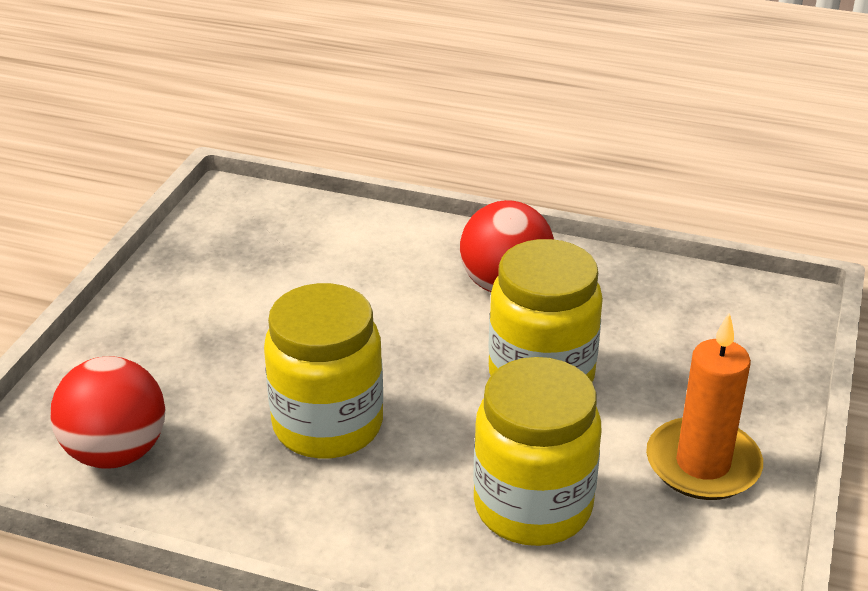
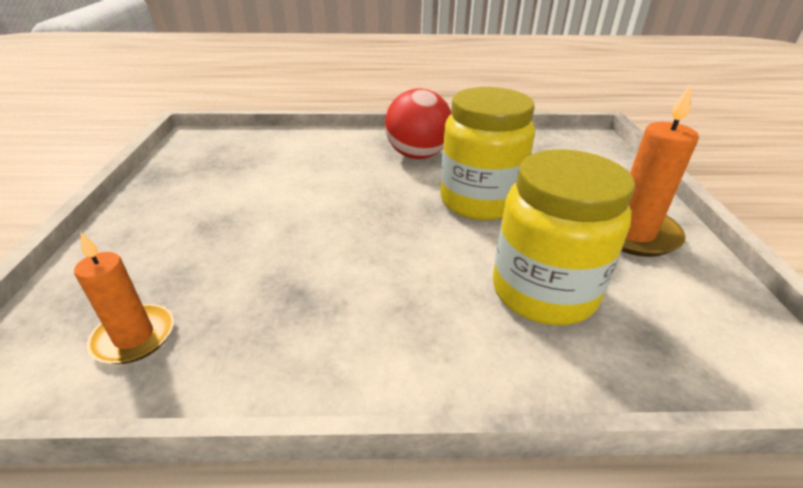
camera: 20 degrees left, 0 degrees up
red ball [51,356,165,469] -> orange candle [74,232,174,364]
yellow jar [264,283,383,459] -> none

